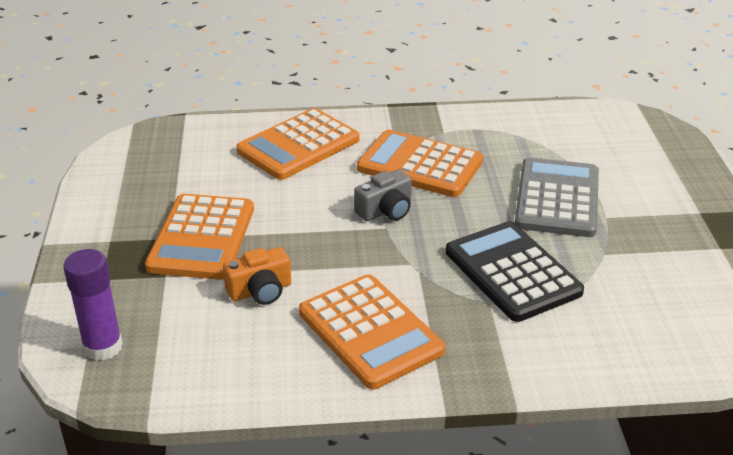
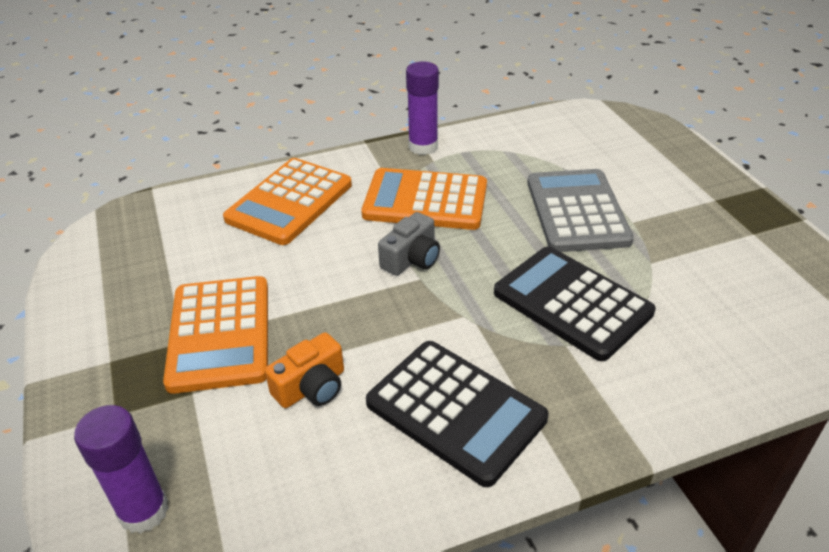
camera: 15 degrees left, 5 degrees up
orange calculator [299,274,445,389] -> black calculator [366,341,548,487]
none -> purple glue stick [406,61,439,155]

